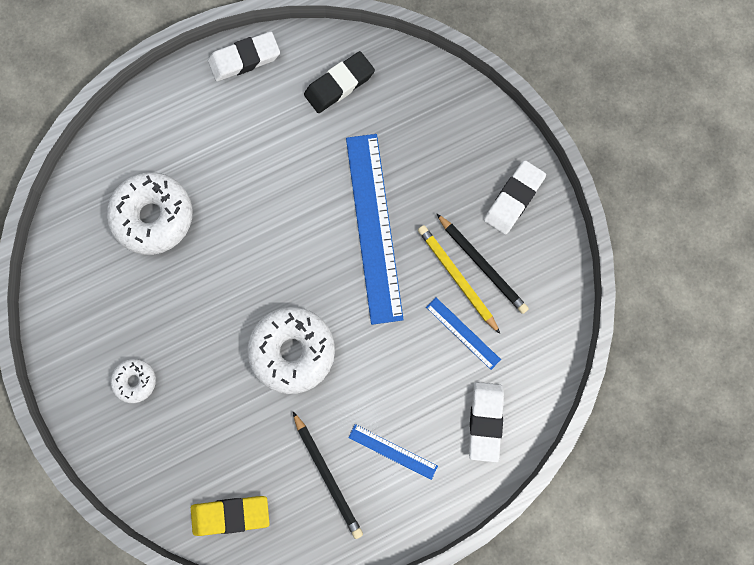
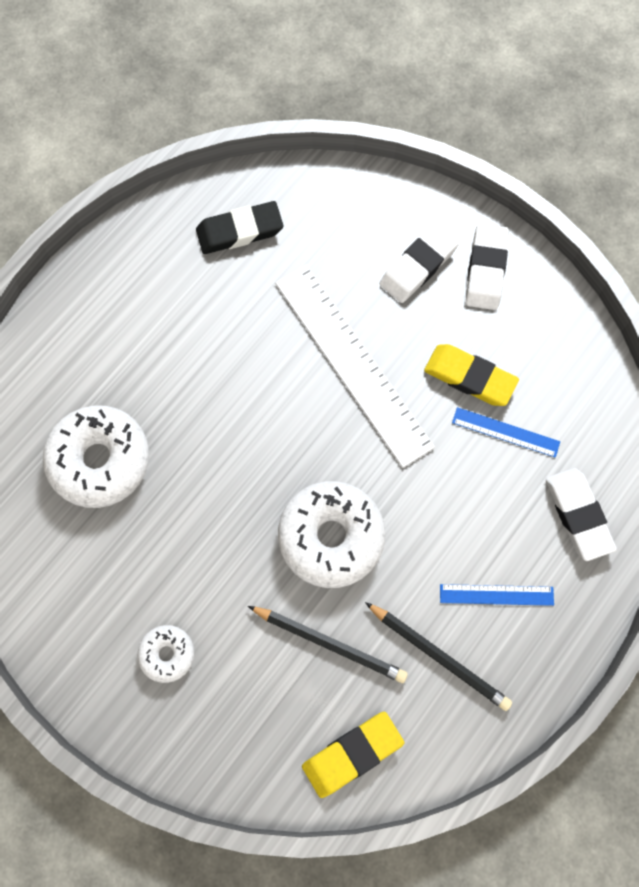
camera: 25 degrees left, 5 degrees down
white eraser [208,31,280,82] -> white eraser moved to [380,223,460,303]
black eraser [304,51,375,113] -> black eraser turned 45 degrees clockwise [196,201,283,254]
blue ruler [346,134,404,325] -> white ruler [275,265,435,468]
yellow pencil [418,225,500,334] -> yellow eraser [424,344,519,406]
black pencil [436,213,529,314] -> black pencil moved to [248,606,408,683]

